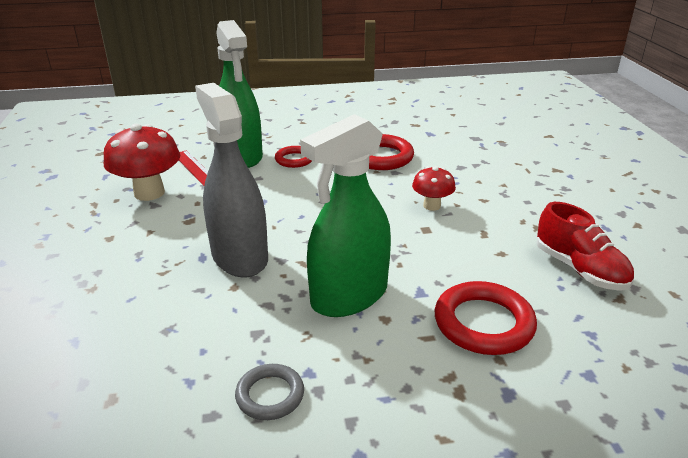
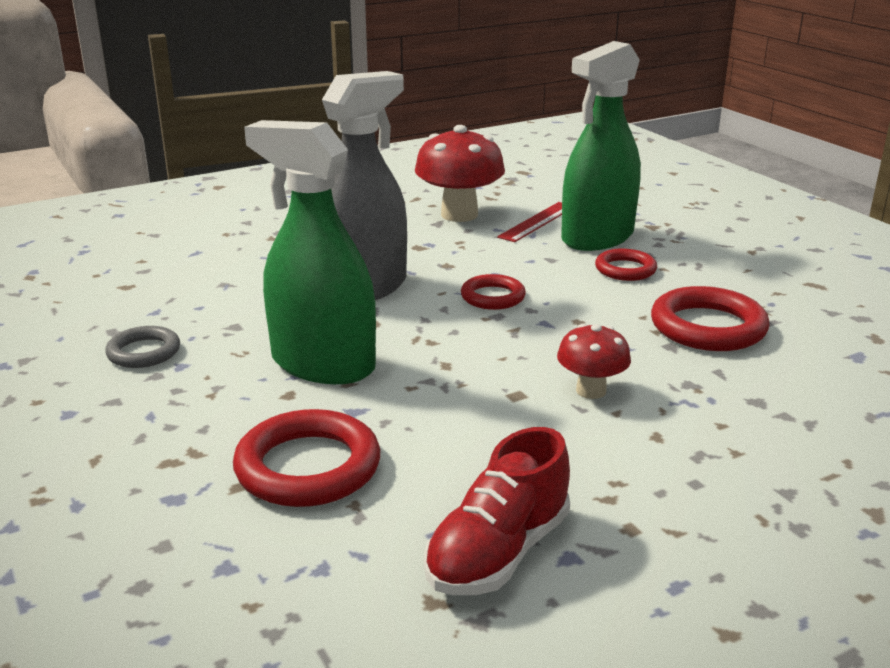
camera: 70 degrees right, 5 degrees down
none -> red ring [461,274,526,310]

